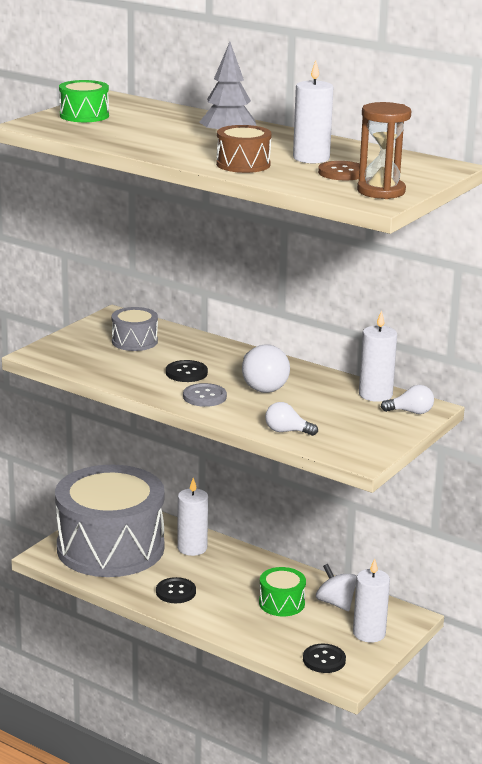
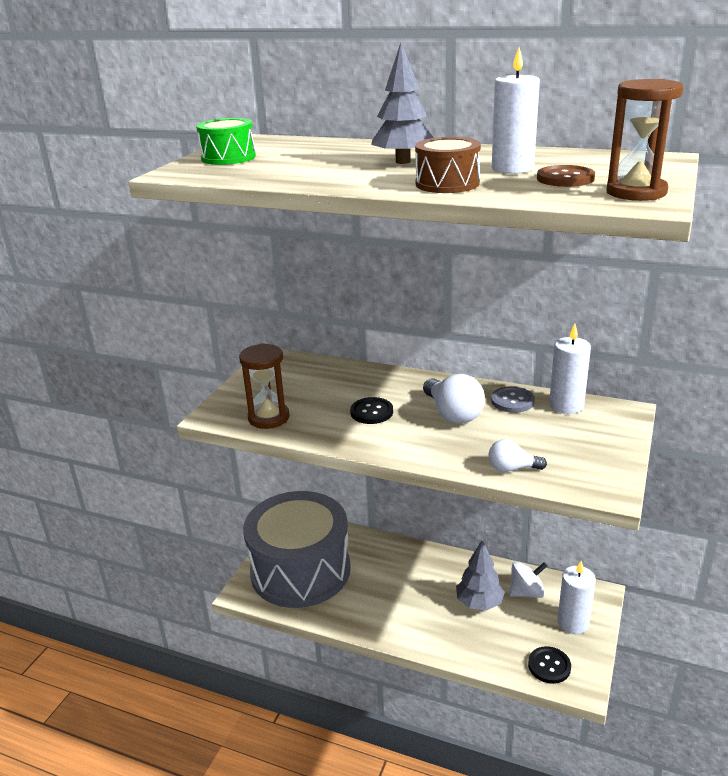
camera: 10 degrees left, 5 degrees up
grey drum [112,307,158,351] -> none
black button [156,577,196,603] -> none
white candle [177,478,208,556] -> none
grey button [183,383,227,407] -> grey button moved to [491,386,535,413]
green drum [259,567,306,616] -> grey tree [456,540,505,611]
white spinning top [316,564,357,611] -> white spinning top turned 120 degrees clockwise [509,562,547,598]
white light bulb [381,385,434,414] -> none
none -> brown hourglass [239,343,290,429]

